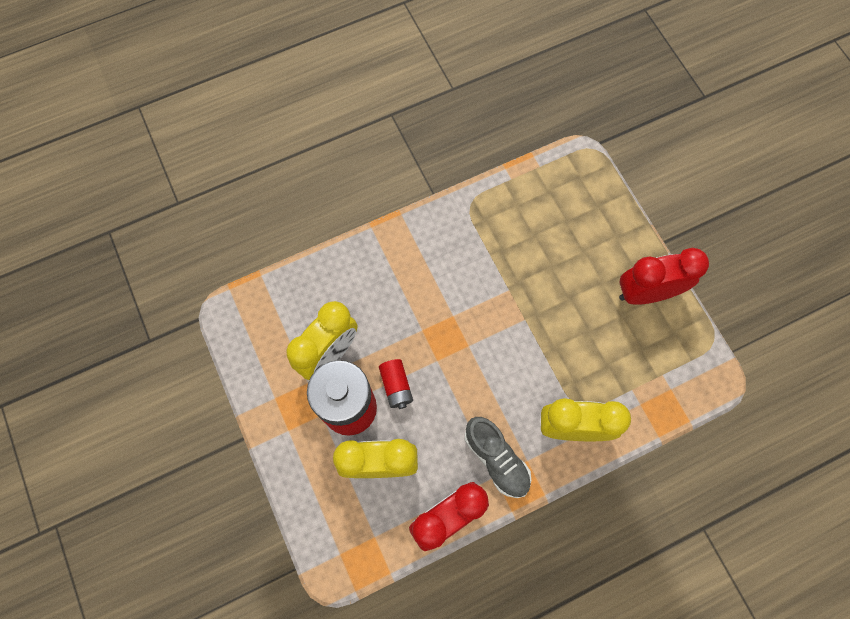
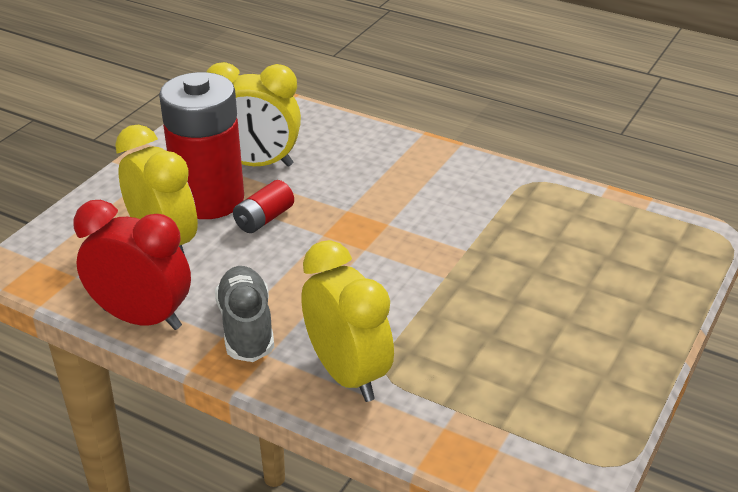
camera: 55 degrees right, 35 degrees down
grey shoe [465,417,531,498] -> grey shoe turned 150 degrees clockwise [215,266,274,362]
red clock [619,248,709,305] -> none

